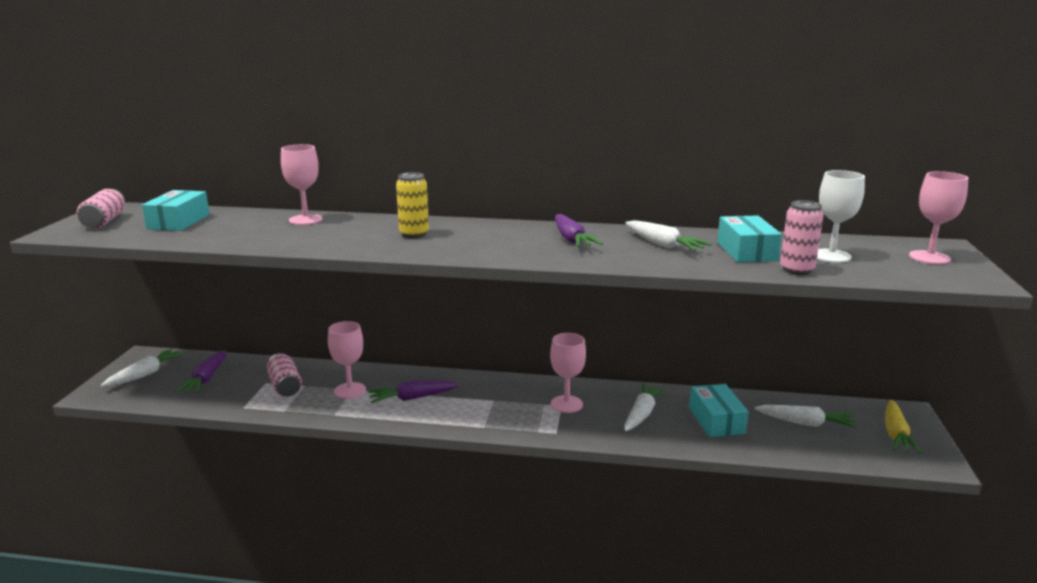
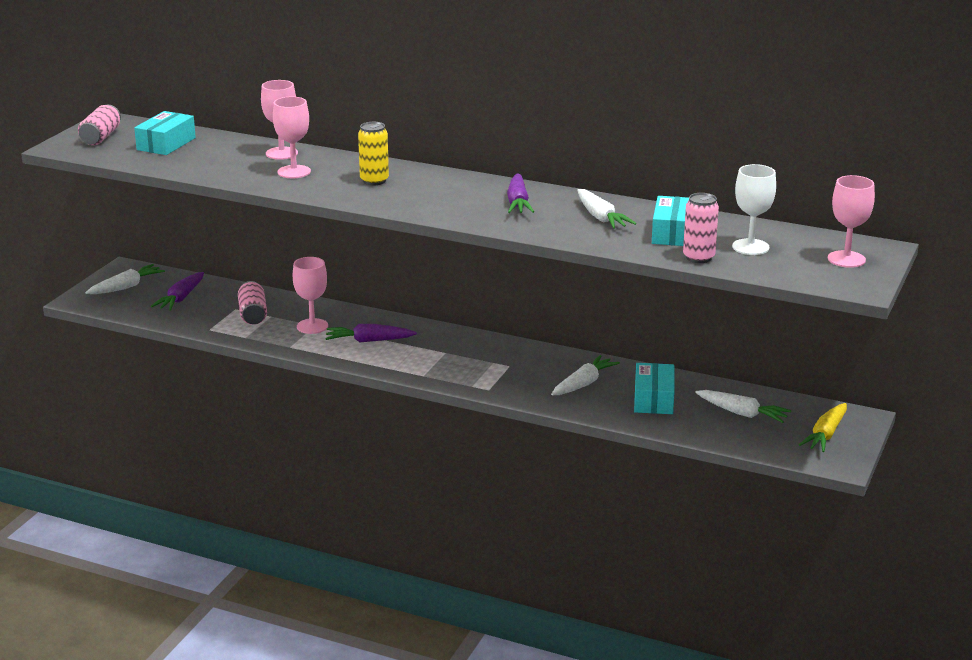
camera: 15 degrees right, 5 degrees up
pink goblet [550,333,586,413] -> pink goblet moved to [273,96,311,178]

